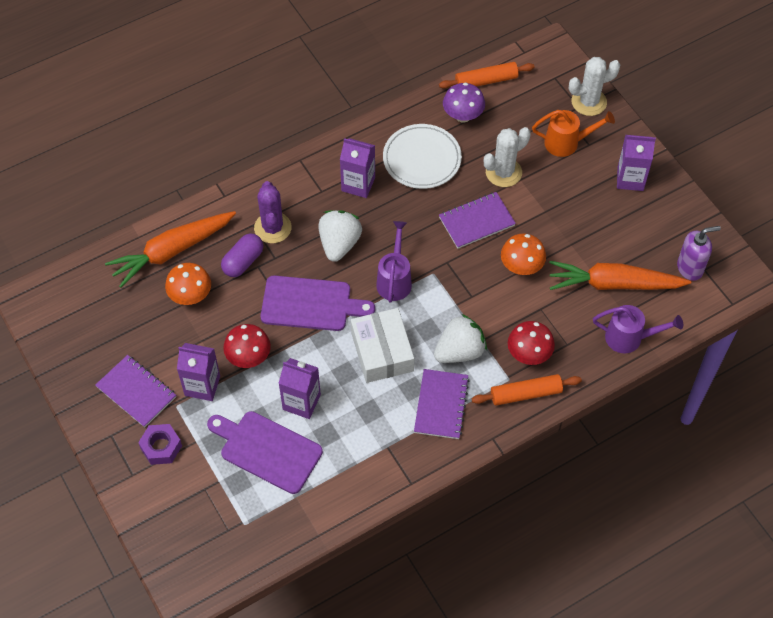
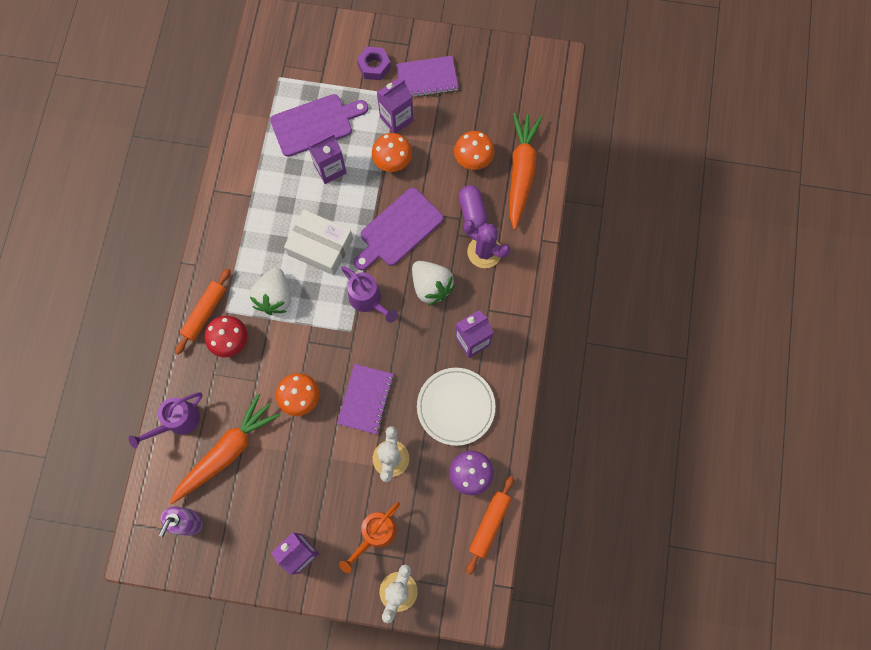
camera: 130 degrees right, 15 degrees up
red mushroom [223,324,271,368] -> orange mushroom [372,133,412,172]
purple notebook [414,369,469,439] -> none

